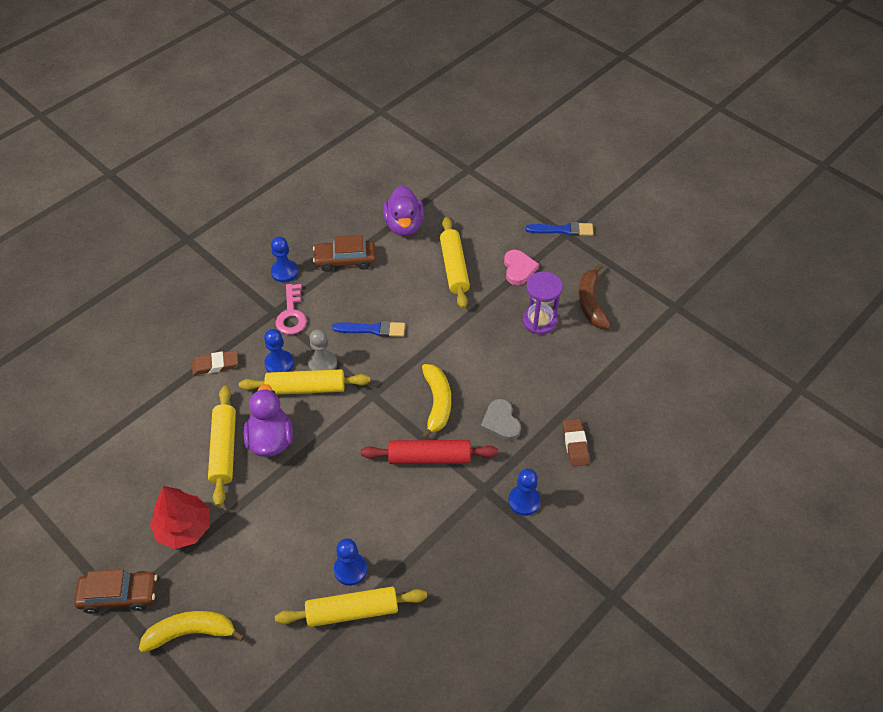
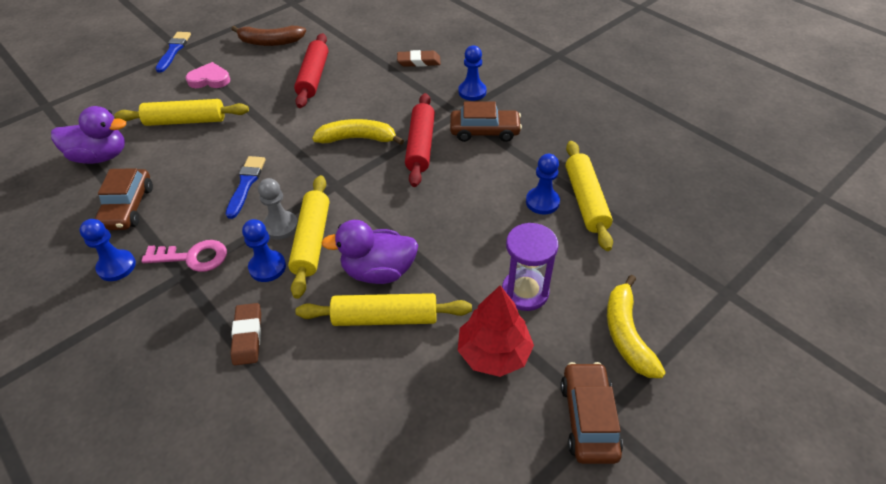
camera: 85 degrees left, 5 degrees down
grey heart [480,399,521,441] -> none
purple hourglass [522,271,563,335] -> purple hourglass moved to [502,223,558,311]
none -> red rolling pin [294,33,328,108]
none -> brown car [450,101,522,142]

